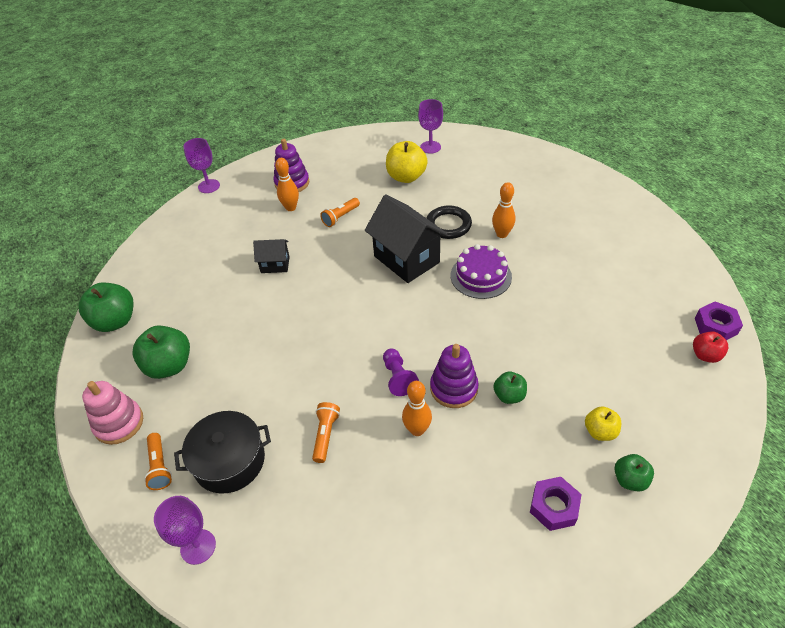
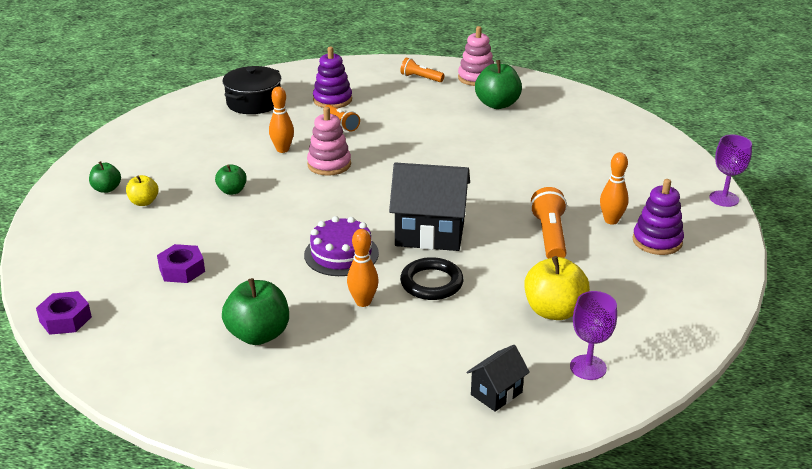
camera: 135 degrees right, 15 degrees down
green apple [79,283,133,332] -> green apple moved to [222,278,289,345]
purple goblet [154,496,216,565] -> none
black pot [174,411,271,493] -> black pot moved to [223,66,281,114]
black house [253,239,289,273] -> black house moved to [466,345,530,412]
orange flashlight [320,198,360,227] -> orange flashlight [530,187,567,259], size x1.54
purple pawn [383,349,419,396] -> pink stacking toy [307,107,351,176]
purple stacking toy [430,344,479,408] -> purple stacking toy moved to [313,47,352,108]
purple nut [530,477,582,531] -> purple nut moved to [157,244,205,283]
red apple [693,331,729,363] -> none

